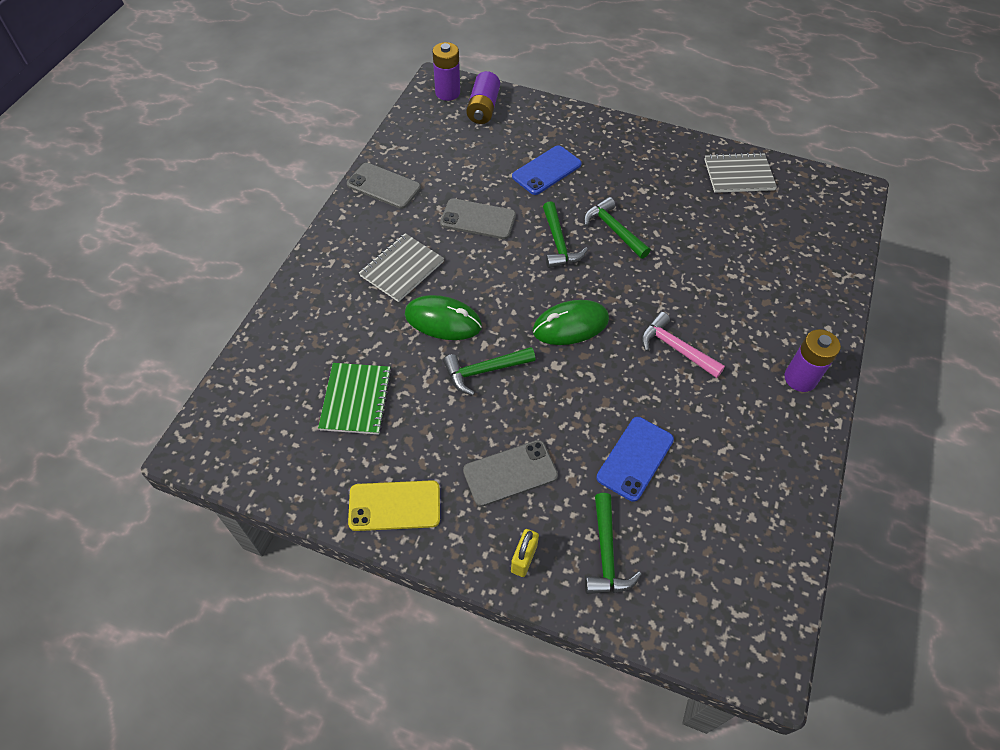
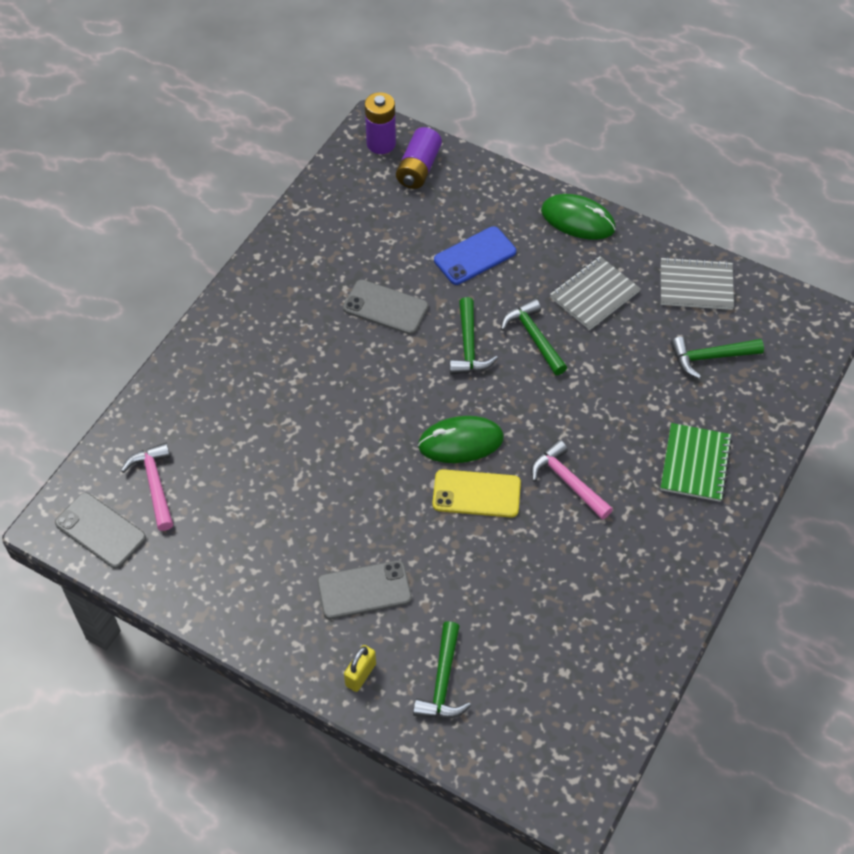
camera: 10 degrees right, 0 degrees up
green notebook [318,363,392,434] -> green notebook moved to [660,423,732,502]
grey phone [347,163,421,209] -> grey phone moved to [55,493,146,569]
yellow phone [348,480,440,531] -> yellow phone moved to [432,469,521,518]
grey notebook [359,233,444,302] -> grey notebook moved to [550,256,641,330]
green mouse [405,295,482,340] -> green mouse moved to [541,194,616,240]
green hammer [443,347,535,396] -> green hammer moved to [671,337,764,379]
blue phone [597,417,674,502] -> none
purple battery [785,329,841,392] -> none
none -> pink hammer [121,443,173,531]

